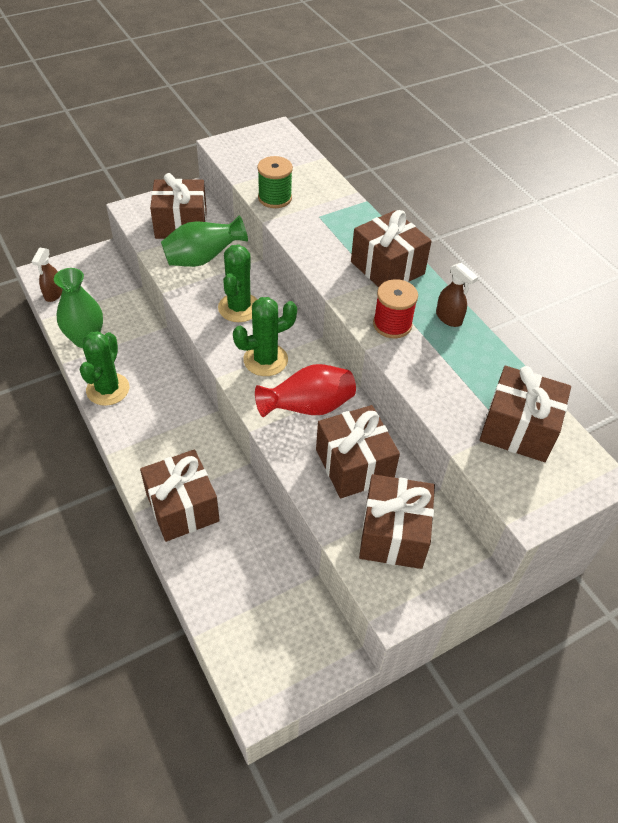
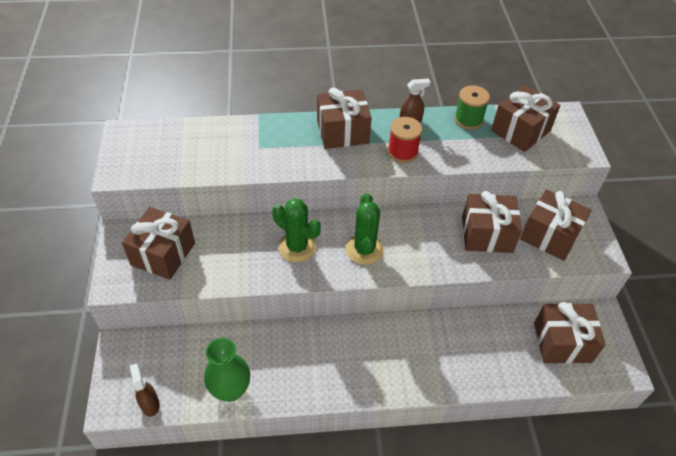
camera: 65 degrees left, 0 degrees up
brown spray bottle [31,247,62,302] -> brown spray bottle turned 150 degrees counterclockwise [130,364,160,417]
green cactus [80,331,129,406] -> none
brown gift [140,449,220,542] -> brown gift moved to [534,302,606,364]
green vase [161,215,248,267] -> none
red vase [255,364,356,417] -> none
green spool [257,156,293,208] -> green spool moved to [454,85,490,130]

